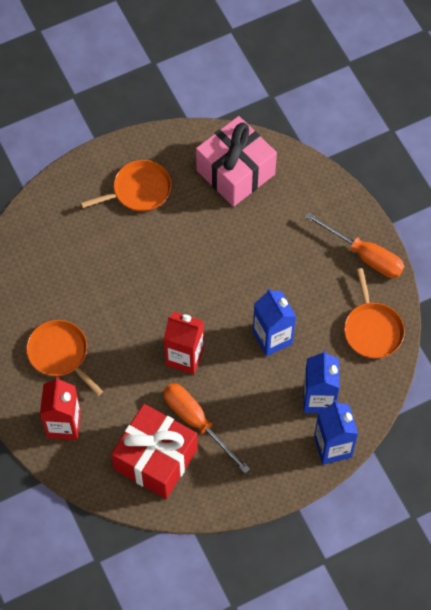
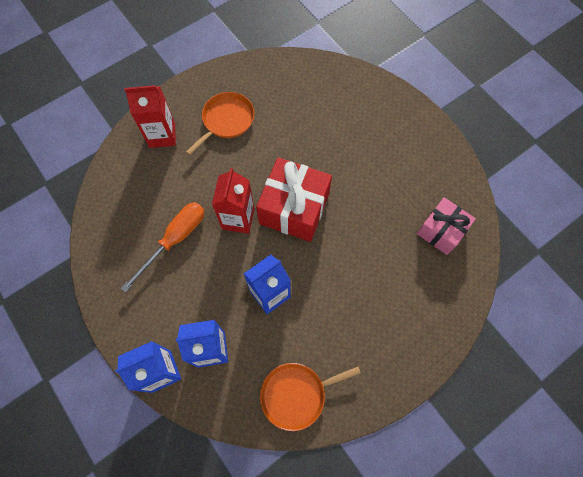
camera: 80 degrees right, 5 degrees up
orange pan [81,160,172,212] -> none
red gift [111,404,198,499] -> red gift moved to [256,157,332,242]
pink gift [196,116,277,207] -> pink gift [417,197,476,255], size x0.64
orange screwdriver [305,212,405,278] -> none

